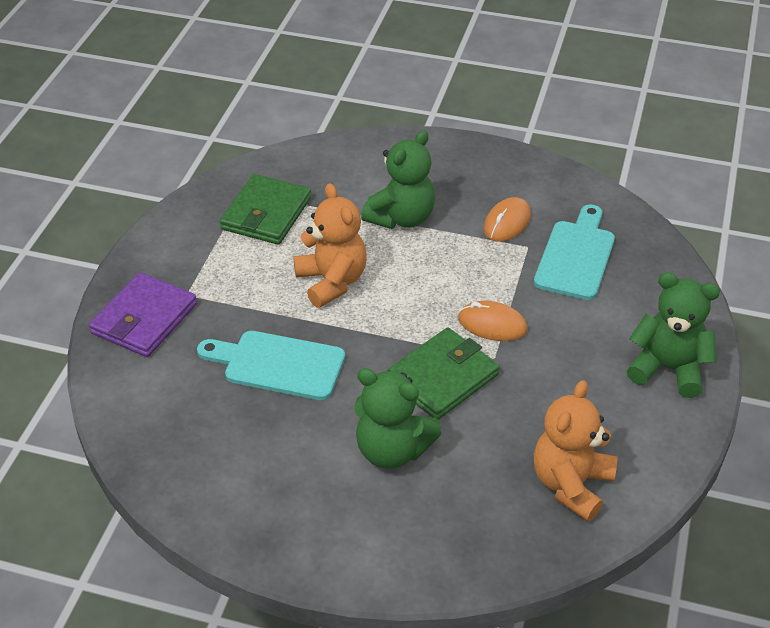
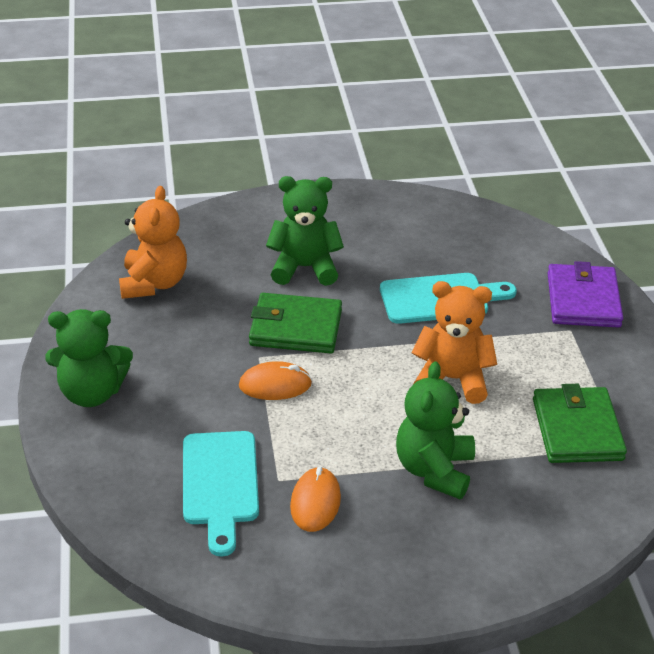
camera: 155 degrees right, 5 degrees down
orange teddy bear [293,183,367,308] -> orange teddy bear turned 150 degrees clockwise [411,281,497,404]
green wallet [386,327,500,420] -> green wallet turned 75 degrees clockwise [249,293,342,354]

